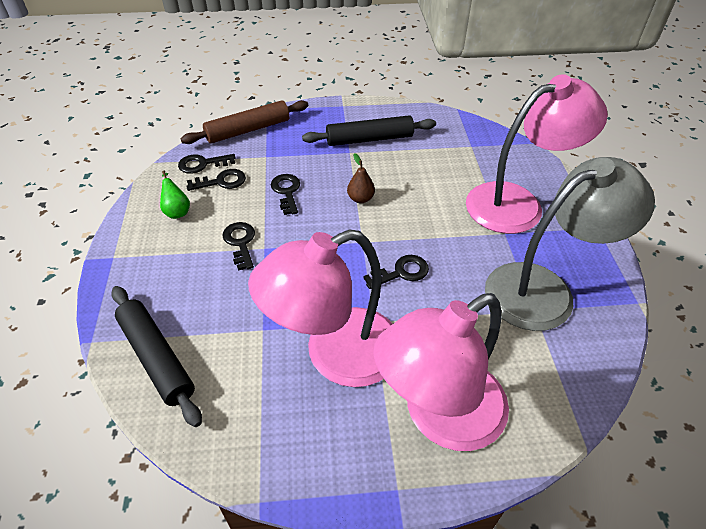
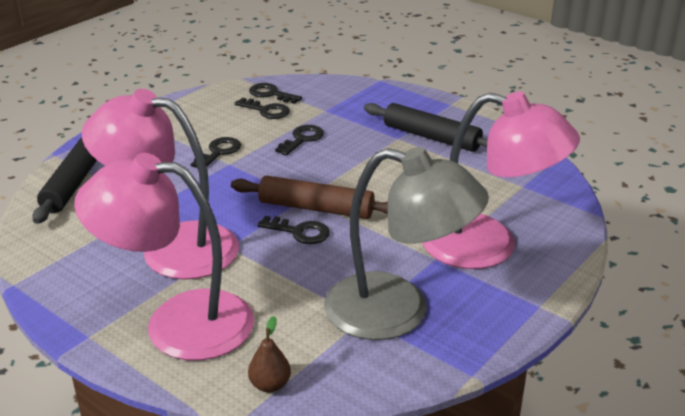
camera: 45 degrees right, 15 degrees down
green pear [160,171,190,219] -> none
brown rolling pin [181,100,308,144] -> brown rolling pin moved to [231,175,388,219]
brown pear [347,153,375,203] -> brown pear moved to [248,316,291,393]

